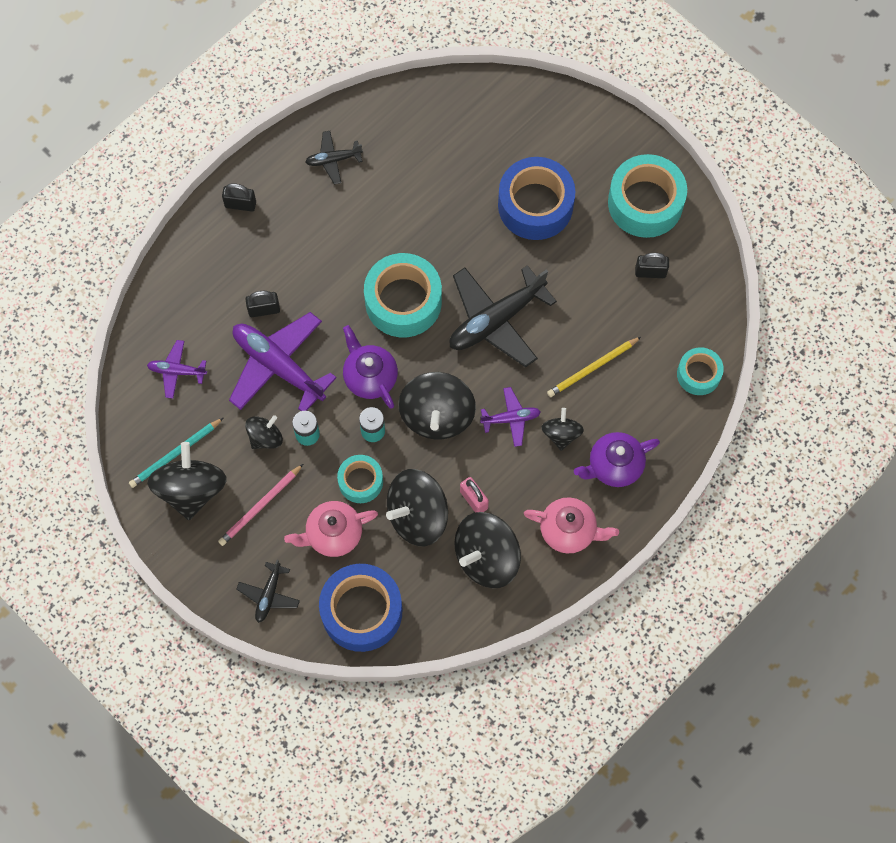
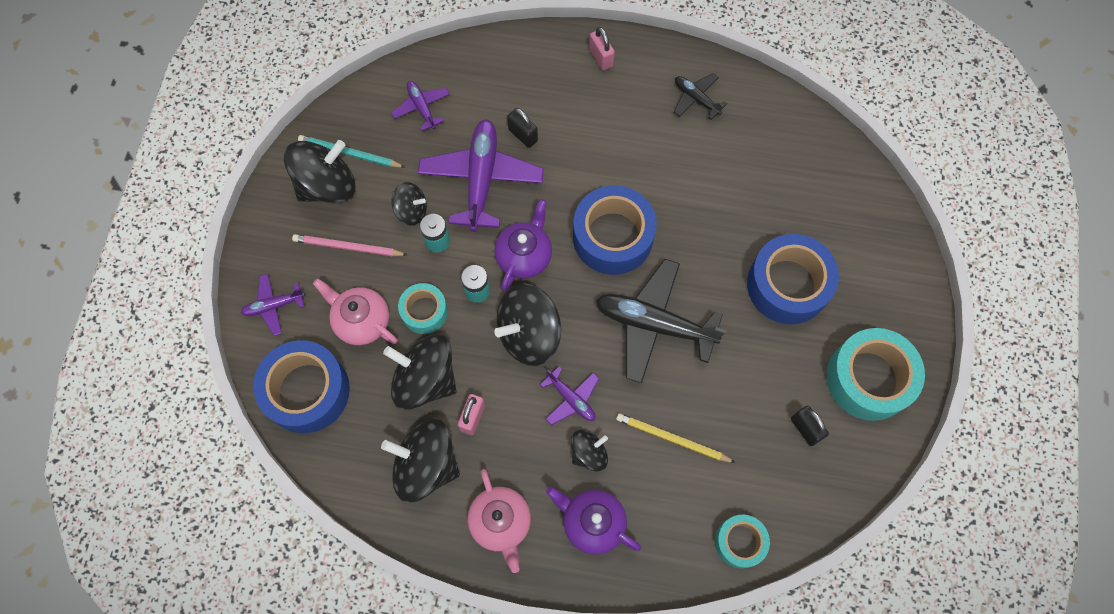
camera: 55 degrees right, 0 degrees up
black padlock [222,183,256,212] -> pink padlock [589,27,615,70]
black plane [237,560,300,623] -> purple plane [241,274,305,336]
turquoise tape [364,253,442,337] -> blue tape [573,185,657,275]

